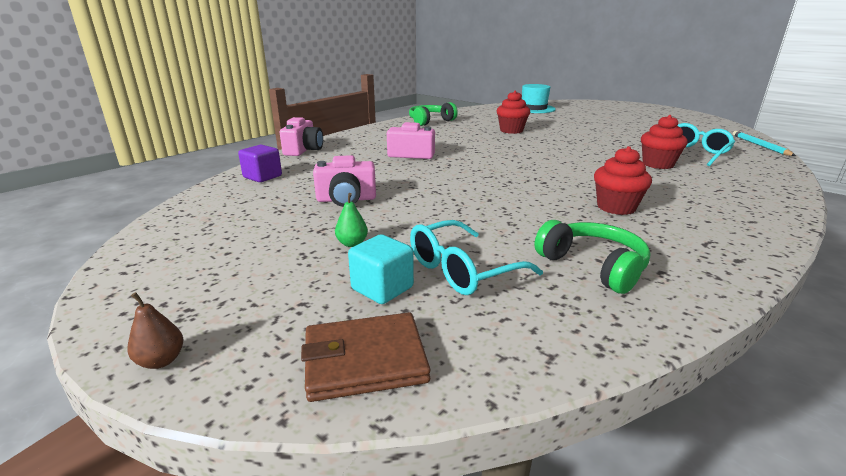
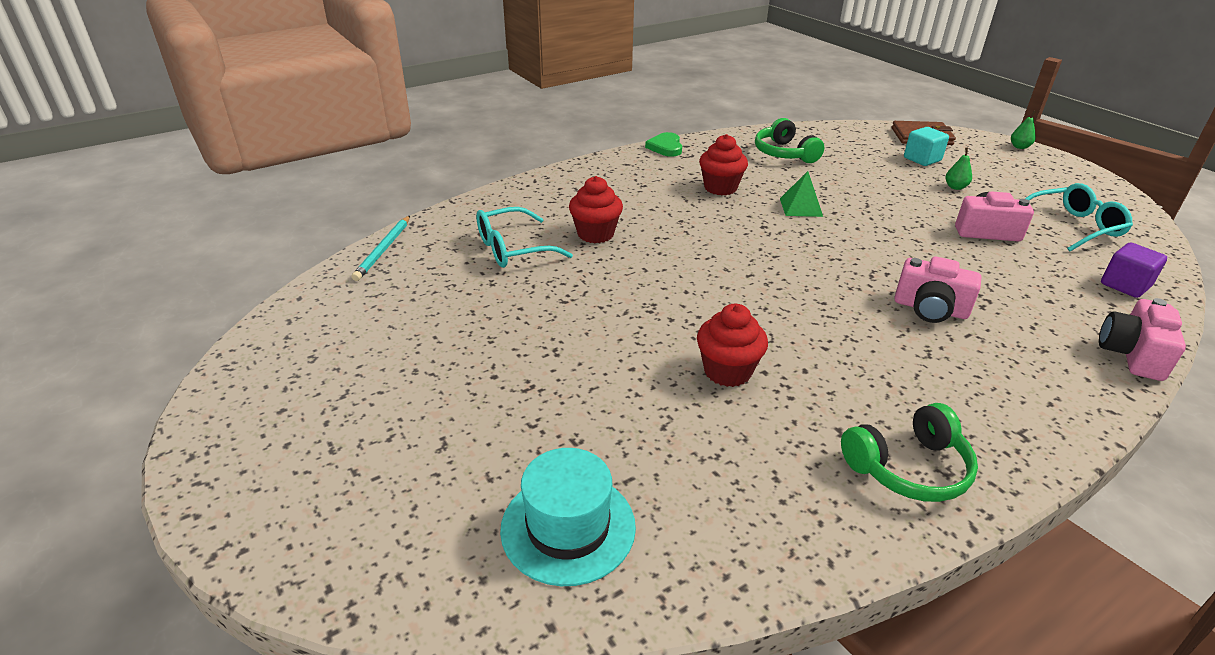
camera: 165 degrees left, 10 degrees up
brown pear [128,292,184,369] -> green pear [1011,111,1036,149]
turquoise glasses [410,220,543,295] -> turquoise glasses moved to [1025,183,1133,251]
none -> green heart [645,132,682,157]
none -> green pyramid [780,171,823,217]

